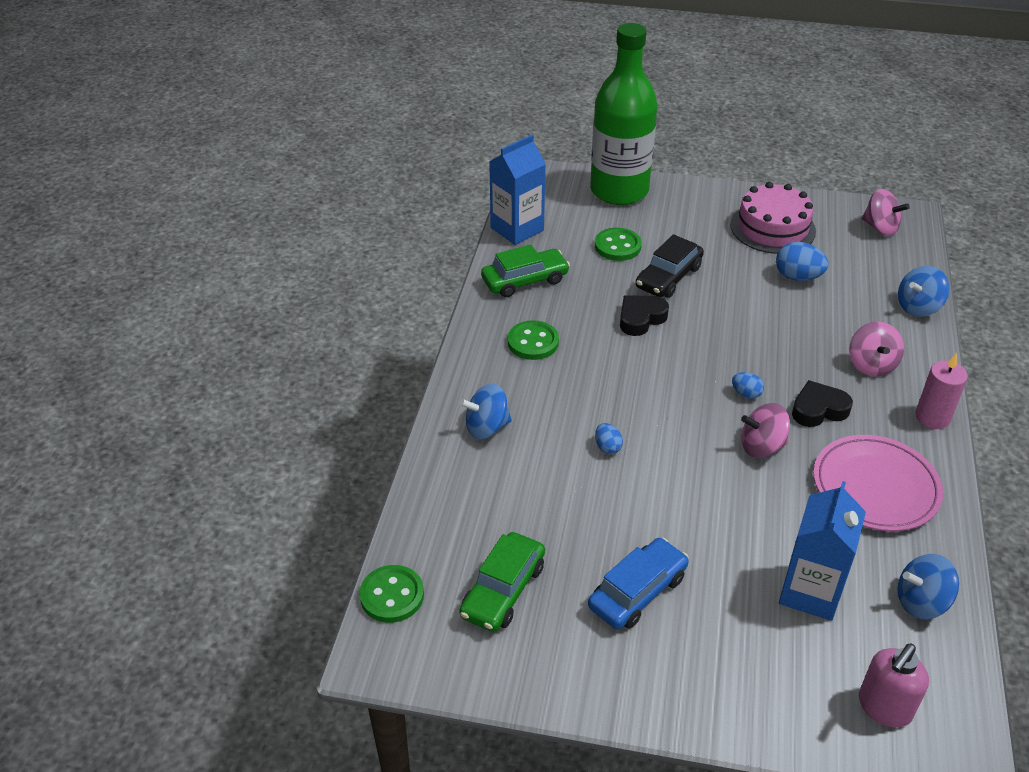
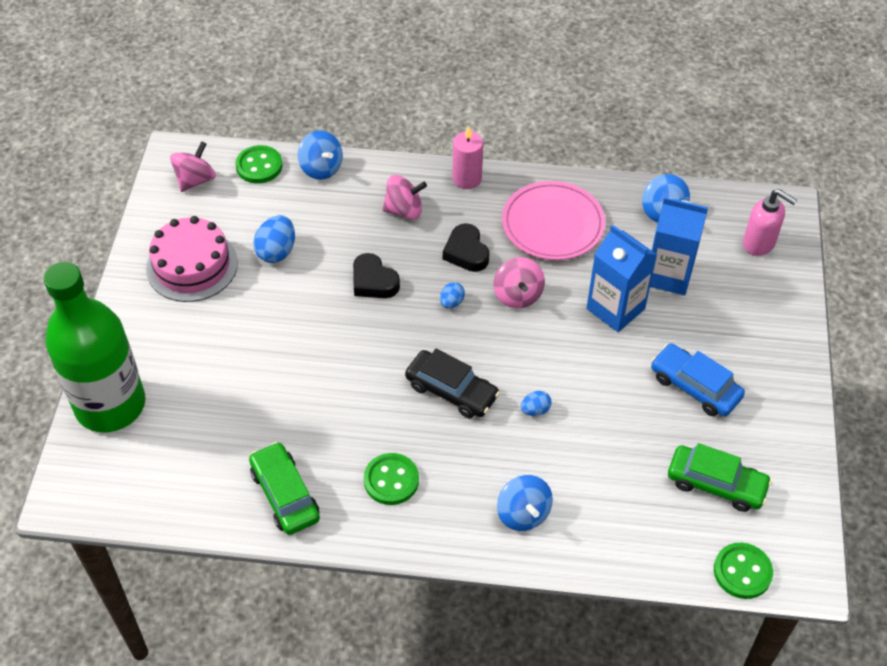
camera: 95 degrees left, 10 degrees up
blue carton [489,135,546,245] -> blue carton moved to [586,225,657,332]
green button [595,228,642,261] -> green button moved to [235,145,283,183]
black heart [620,295,669,336] -> black heart moved to [353,253,400,298]
black car [636,234,704,298] -> black car moved to [405,349,500,418]

